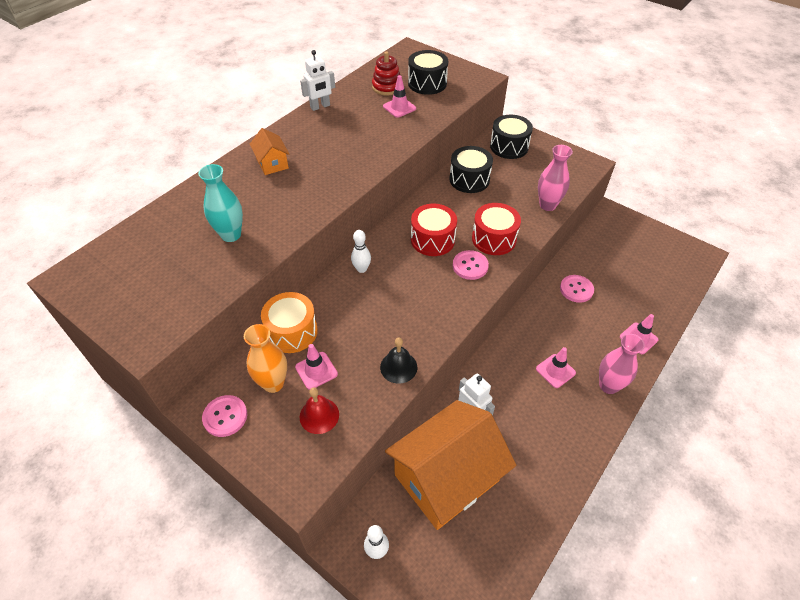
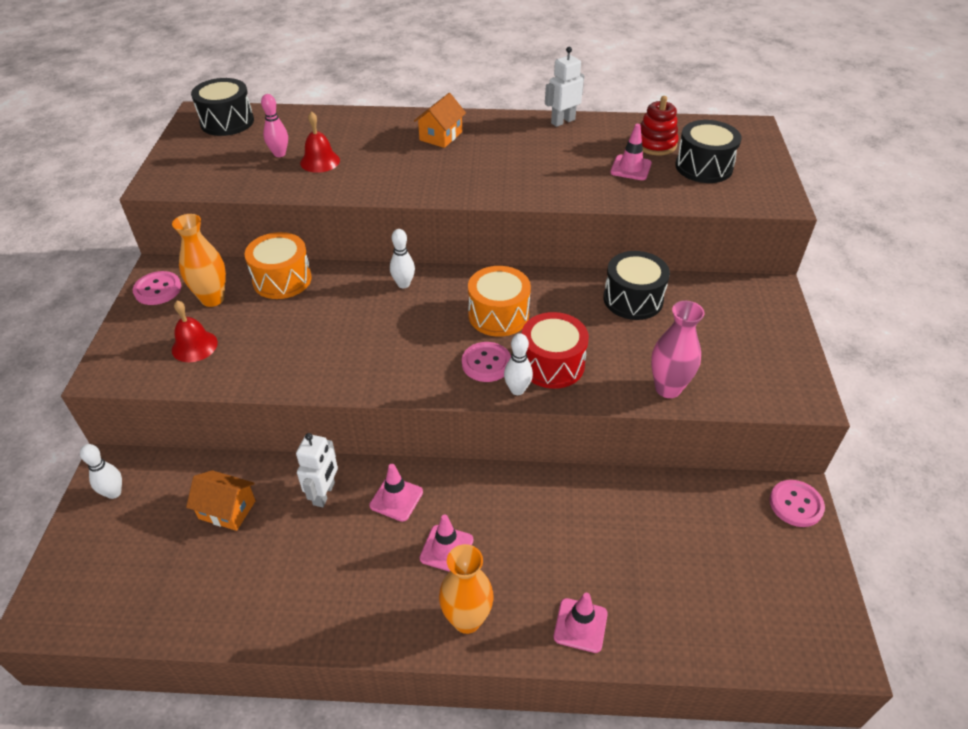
camera: 55 degrees right, 5 degrees down
turquoise vase [198,164,243,242] -> red bell [300,111,340,173]
pink traffic cone [295,344,338,390] -> pink traffic cone moved to [369,464,423,522]
white robot [300,50,335,111] -> white robot turned 120 degrees clockwise [545,47,584,127]
black bell [380,338,417,384] -> none
orange house [385,400,516,530] -> orange house [186,470,256,531], size x0.43
red drum [411,204,457,256] -> orange drum [468,266,531,337]
black drum [490,115,533,159] -> black drum moved to [191,78,254,136]
pink button [560,275,594,303] -> pink button moved to [769,480,825,527]
pink vase [599,334,645,394] -> orange vase [439,544,494,634]
none -> pink bowling pin [261,94,288,157]
none -> white bowling pin [504,333,533,395]

